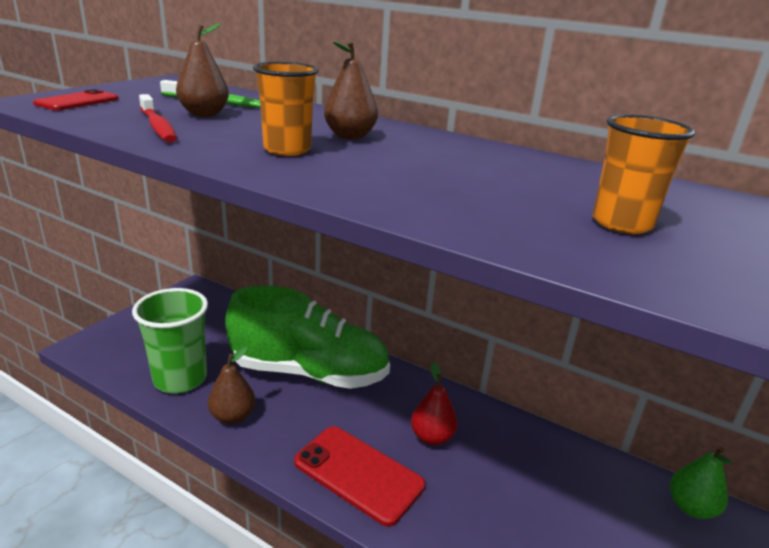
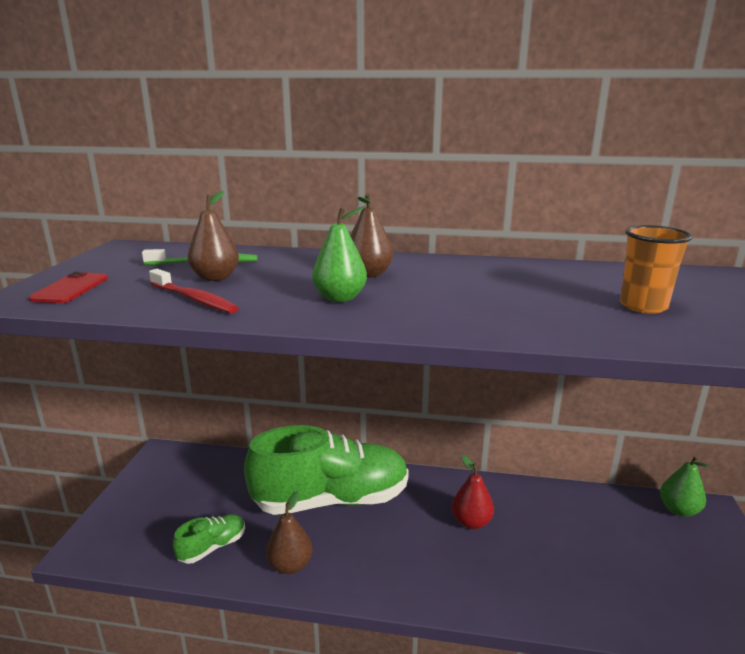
camera: 20 degrees left, 5 degrees down
green cup [132,288,208,393] -> green shoe [173,514,245,564]
orange cup [253,62,319,156] -> green pear [312,206,367,302]
red phone [294,426,425,527] -> none

